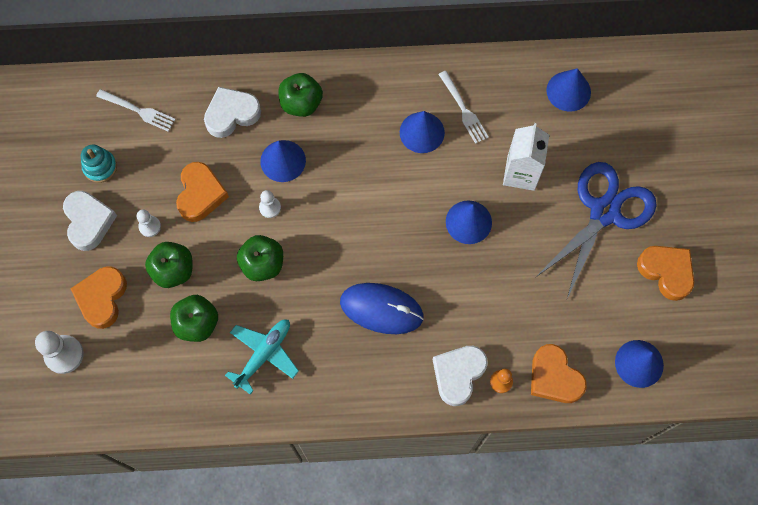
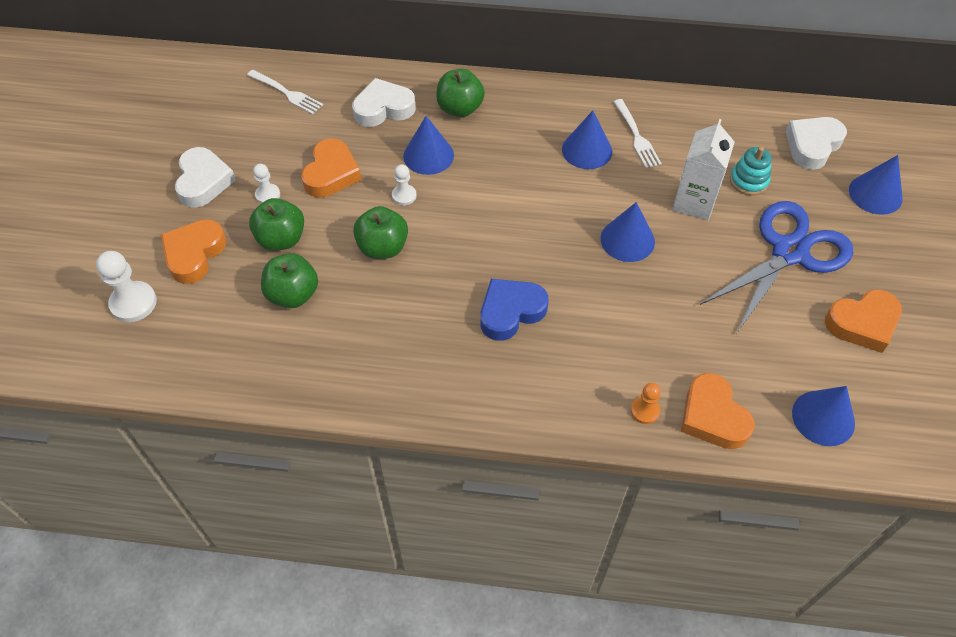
camera: 10 degrees right, 15 degrees down
turquoise stacking toy [81,144,117,183] -> turquoise stacking toy moved to [730,147,772,196]
turquoise plane [225,320,299,395] -> none
blue mouse [340,283,424,334] -> blue heart [480,279,549,341]
white heart [433,346,488,406] -> white heart moved to [786,117,847,170]
blue cone [546,68,591,112] -> blue cone moved to [849,155,903,215]
orange heart [637,246,694,301] -> orange heart turned 105 degrees clockwise [825,289,902,353]

